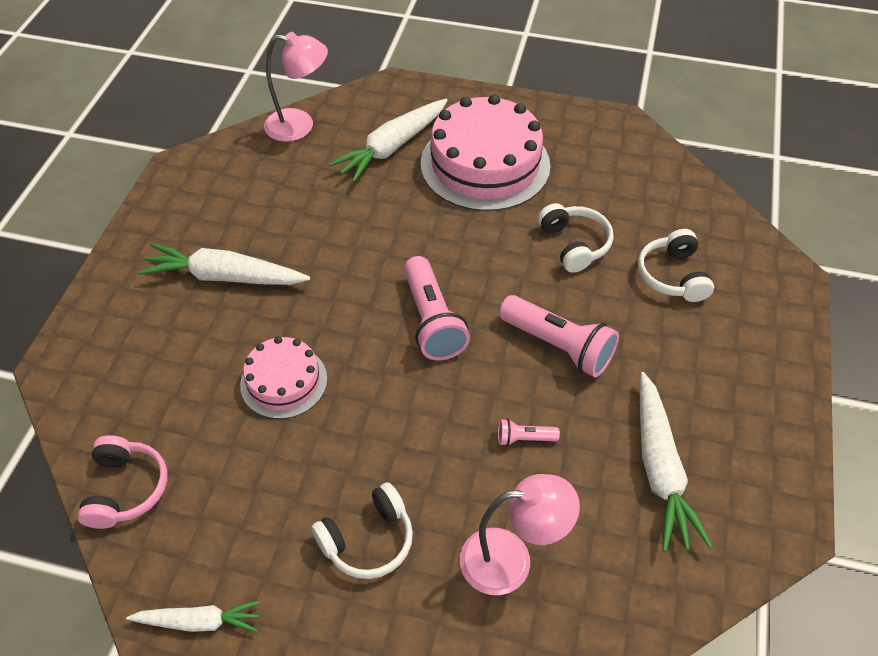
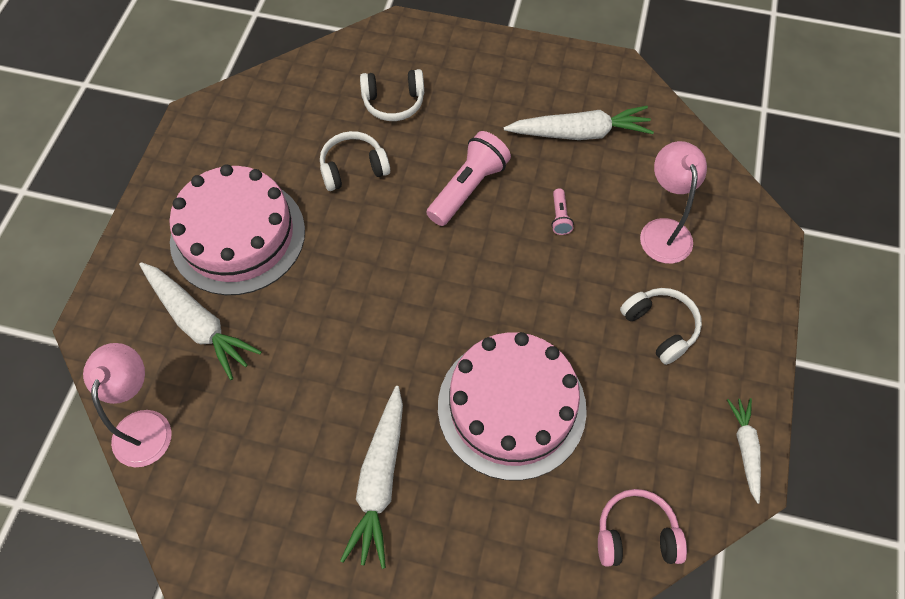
camera: 90 degrees left, 10 degrees up
pink cake [240,336,327,419] -> pink cake [438,332,587,481], size x1.82
pink flashlight [404,256,470,360] -> none

